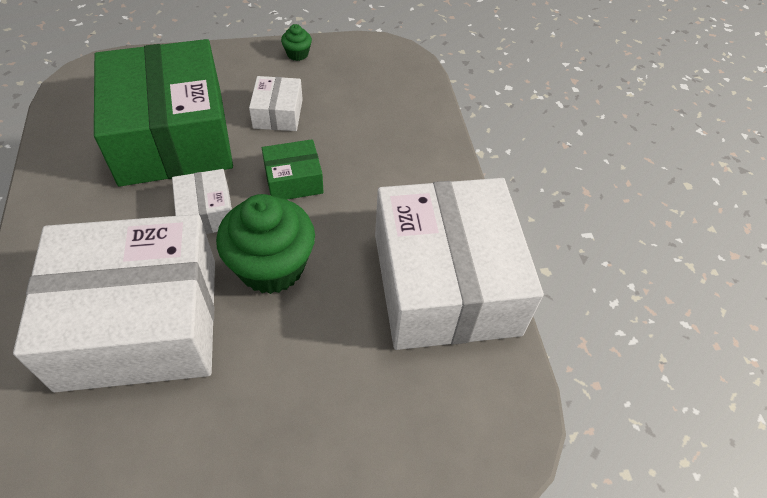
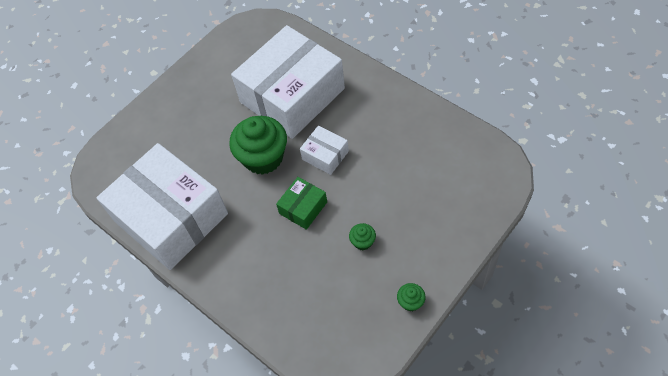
camera: 150 degrees right, 5 degrees up
green box [94,39,233,186] -> none
white box [249,76,303,131] -> green cupcake [349,223,376,250]

